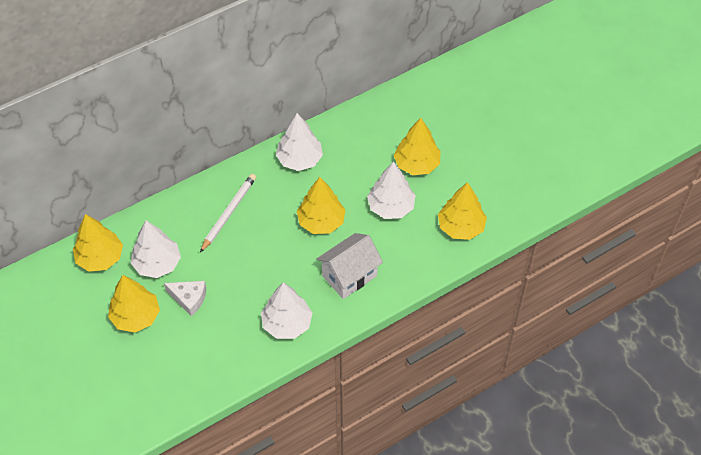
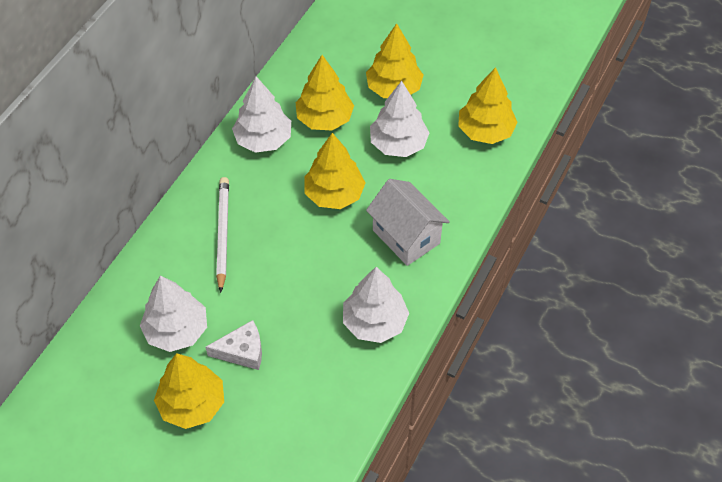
camera: 30 degrees left, 0 degrees up
yellow tree [73,214,123,272] -> yellow tree moved to [296,55,354,131]
white house [317,233,383,299] -> white house turned 60 degrees counterclockwise [366,179,450,266]

